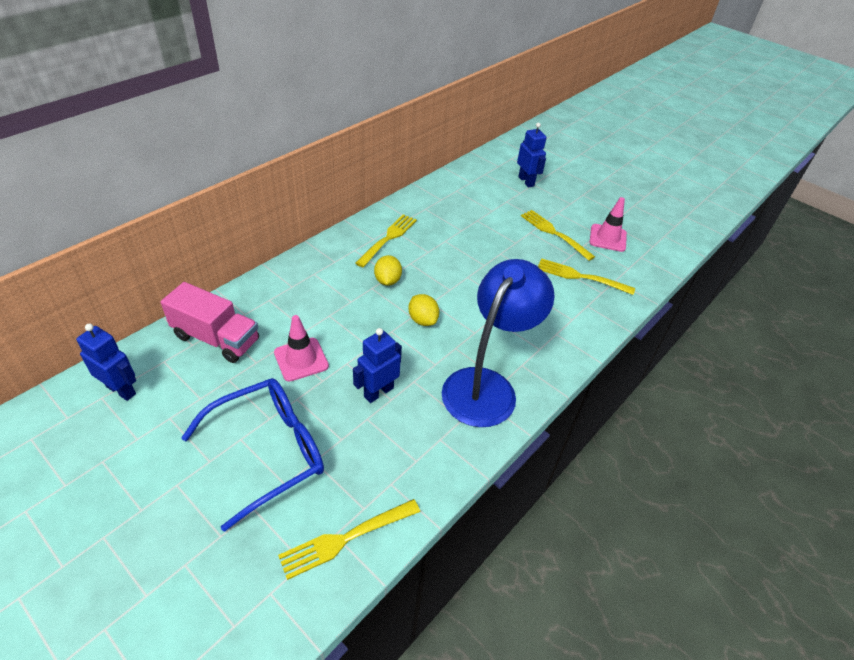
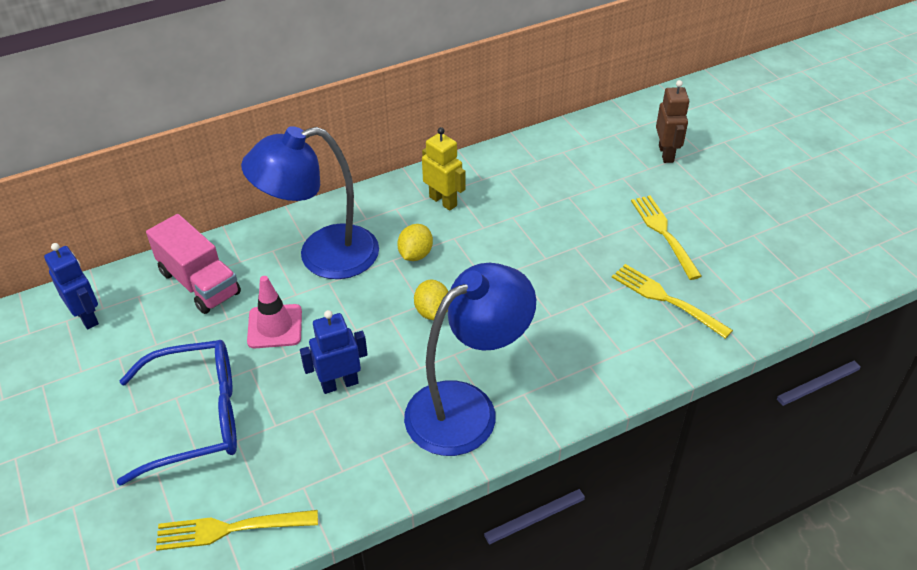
camera: 25 degrees right, 0 degrees up
yellow fork [355,214,417,267] -> yellow robot [422,127,466,211]
blue robot [517,123,547,188] -> brown robot [656,80,689,163]
pink traffic cone [590,197,627,252] -> none
none -> blue lamp [241,126,379,279]

